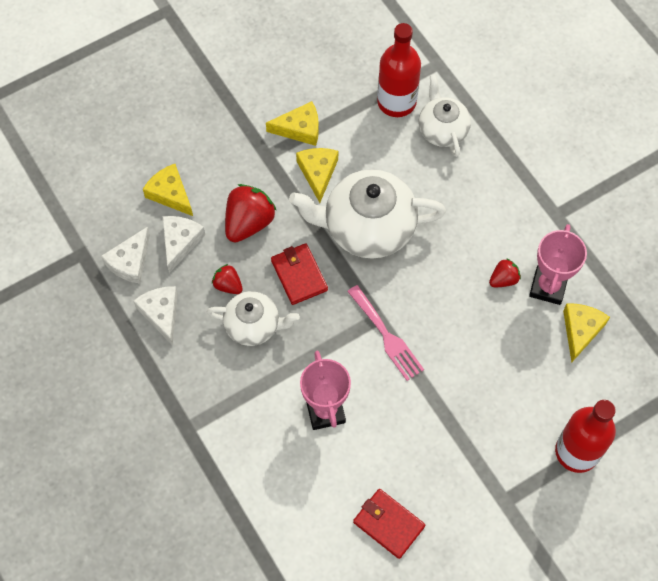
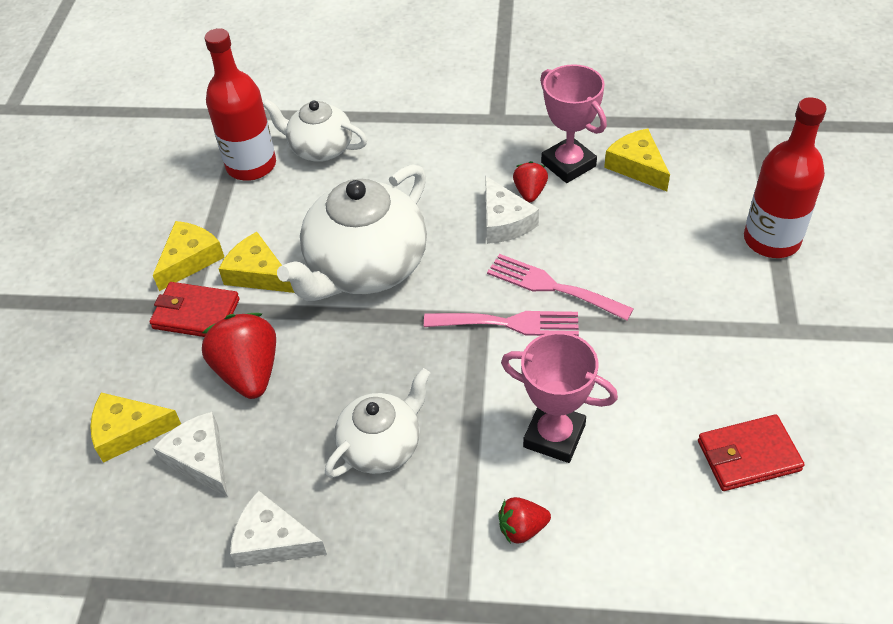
camera: 50 degrees left, 15 degrees down
white cheese [101,227,150,284] -> white cheese moved to [485,176,539,244]
red strawberry [212,264,243,294] -> red strawberry moved to [499,497,551,544]
red wallet [271,243,328,305] -> red wallet moved to [150,282,240,337]
none -> pink fork [487,254,634,321]

